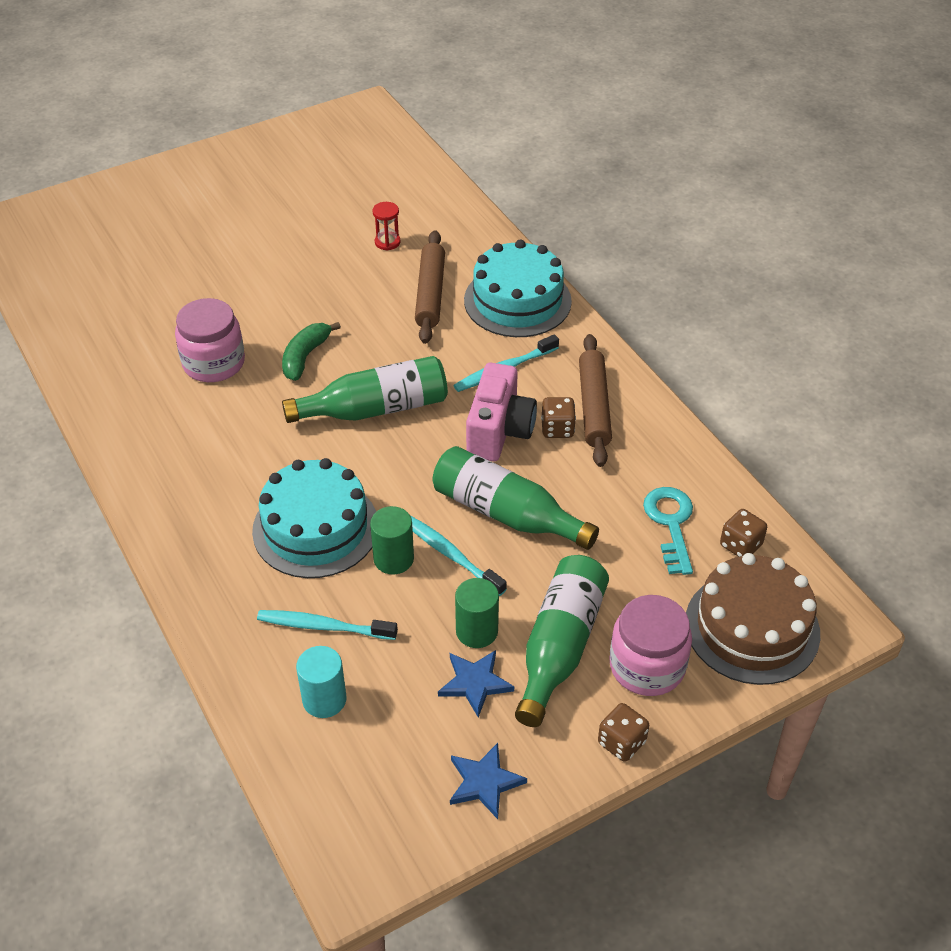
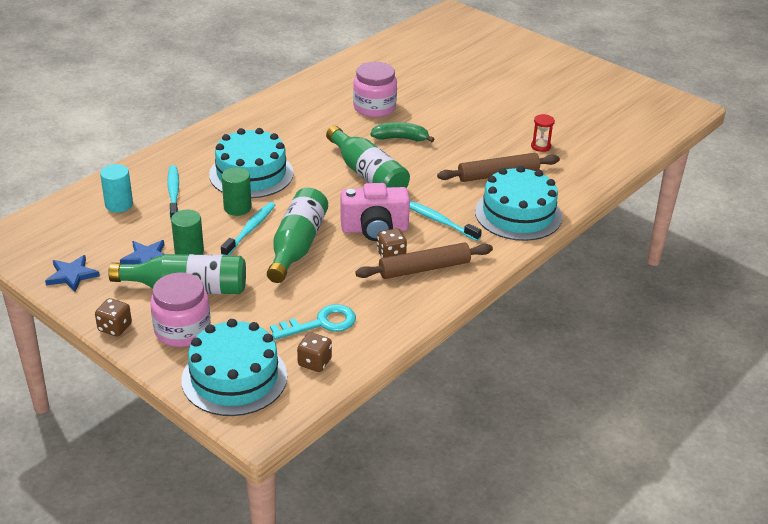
camera: 70 degrees right, 10 degrees down
brown cake [686,553,820,685] -> turquoise cake [181,319,287,416]

